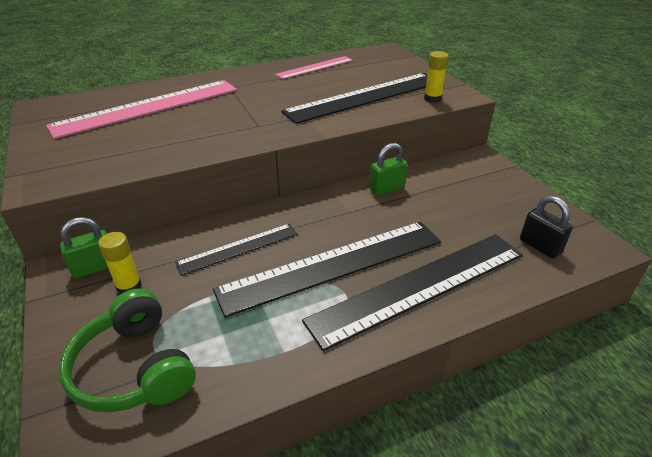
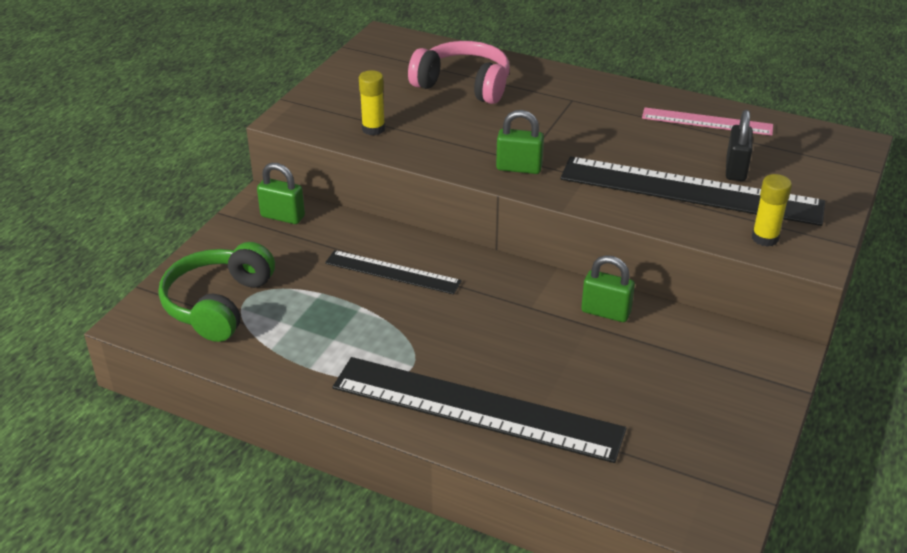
camera: 50 degrees right, 0 degrees up
pink ruler [46,80,237,139] -> pink headphones [408,41,510,104]
yellow glue stick [98,232,142,295] -> yellow glue stick moved to [359,70,385,135]
black ruler [213,221,441,318] -> none
black padlock [520,196,573,258] -> black padlock moved to [726,110,753,181]
none -> green padlock [496,110,544,174]

